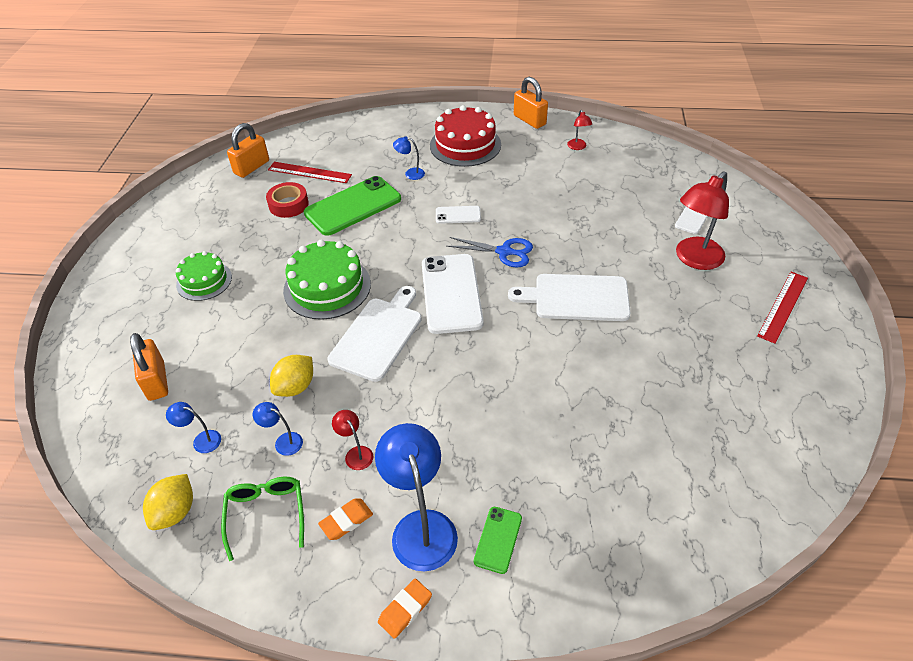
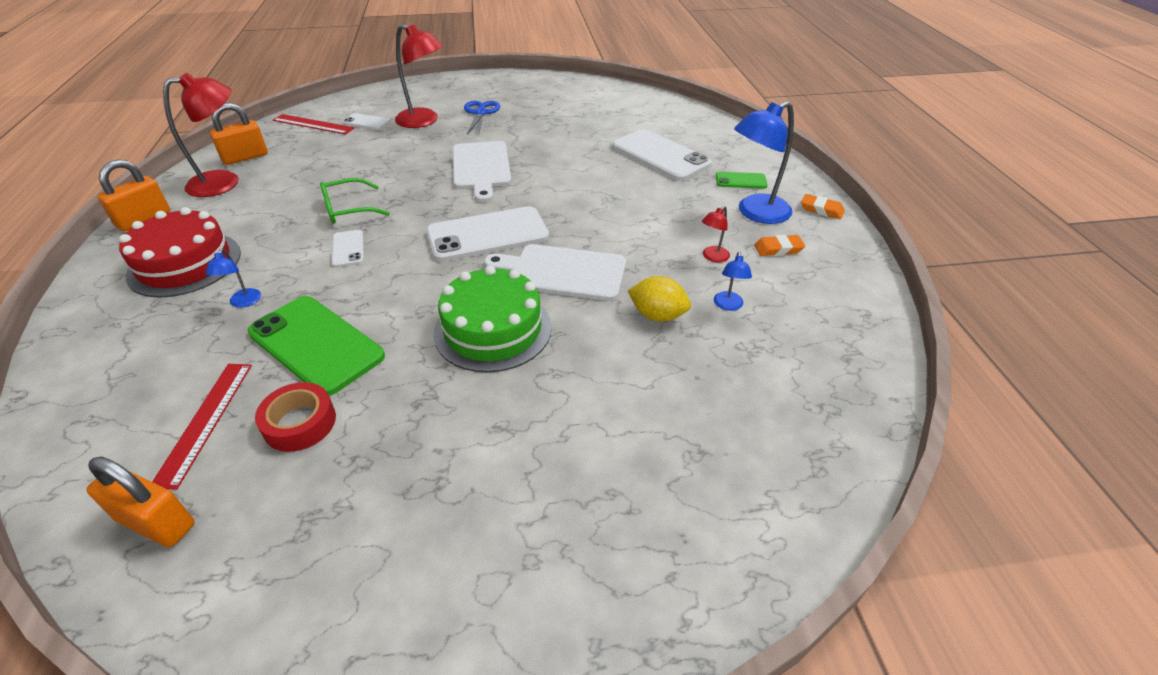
camera: 105 degrees left, 5 degrees down
orange padlock [130,333,168,401] -> orange padlock moved to [210,103,268,165]
yellow lemon [143,474,193,530] -> none
blue lamp [166,402,221,453] -> none
green cake [176,251,232,301] -> none
green glasses [221,477,304,561] -> green glasses moved to [320,178,390,224]
orange eraser [318,498,373,540] -> orange eraser turned 45 degrees counterclockwise [754,235,805,256]
blue scissors [447,237,533,268] -> blue scissors moved to [464,101,500,136]
red lamp [567,110,592,150] -> red lamp [163,73,239,197], size x2.13
red ruler [757,272,808,344] -> red ruler moved to [273,114,354,134]
none -> white phone [612,129,712,181]

